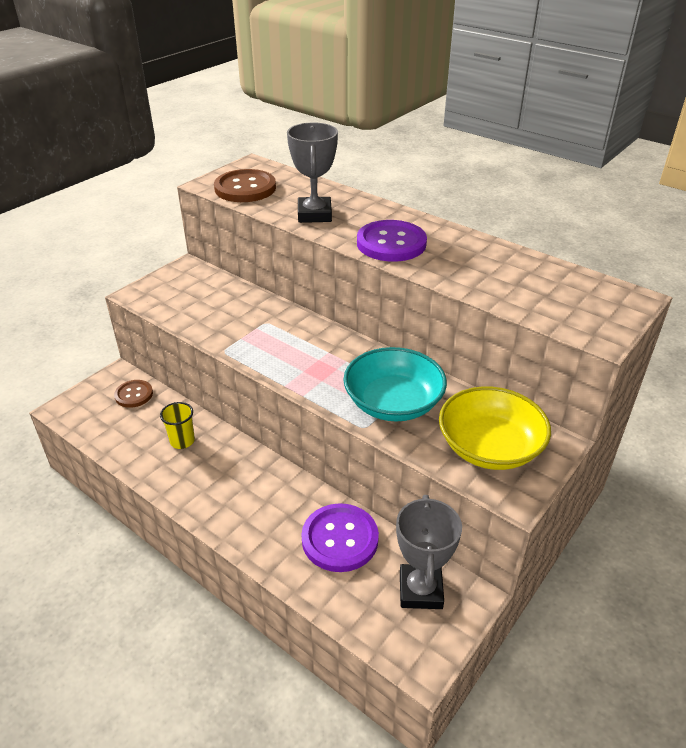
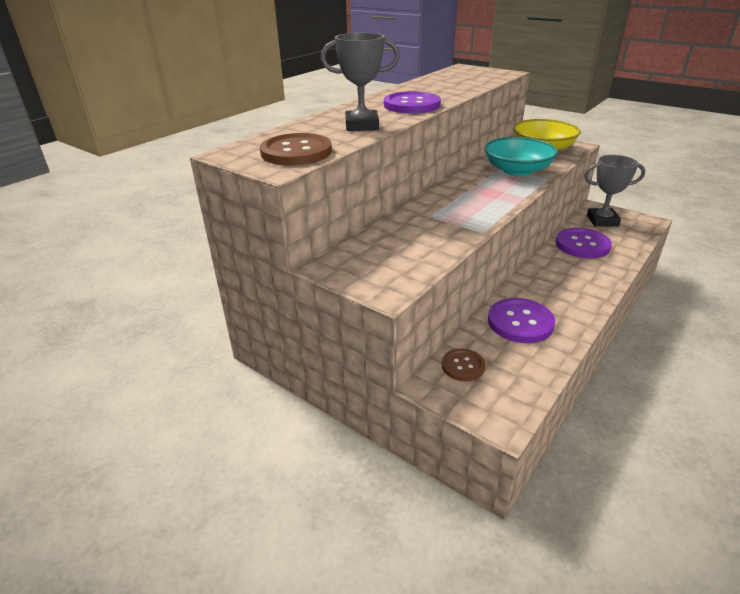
camera: 90 degrees left, 5 degrees down
yellow cup [160,402,195,449] -> purple button [488,298,555,343]

